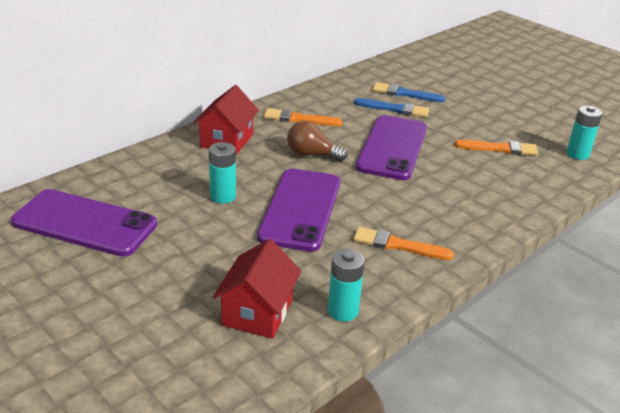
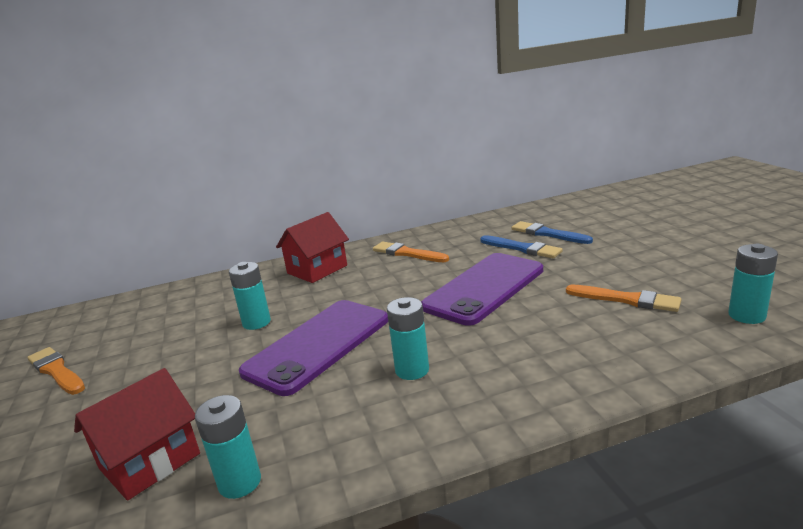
camera: 30 degrees right, 10 degrees down
purple phone [11,189,157,257] -> none
brown light bulb [287,121,347,161] -> none
orange brush [353,227,454,260] -> orange brush moved to [27,347,85,395]
none -> turquoise battery [387,297,429,380]

